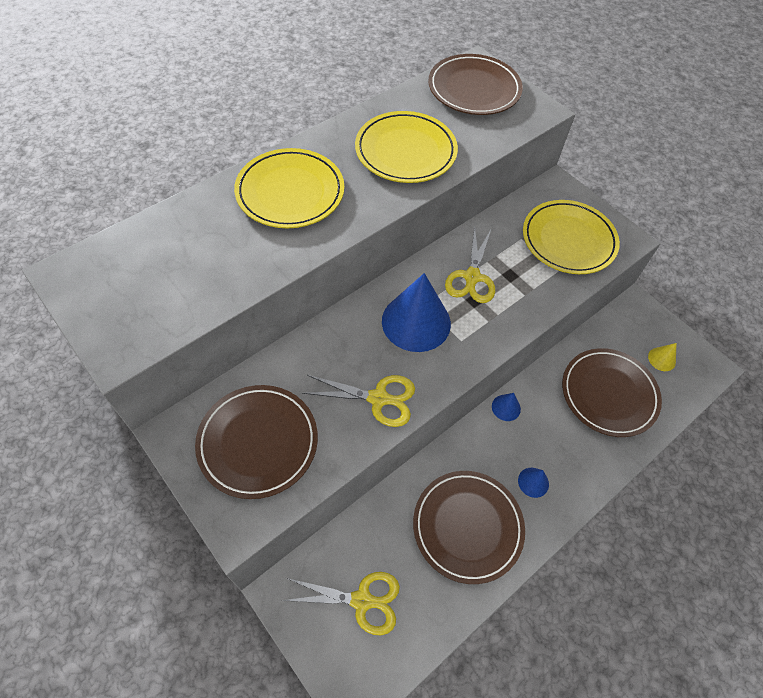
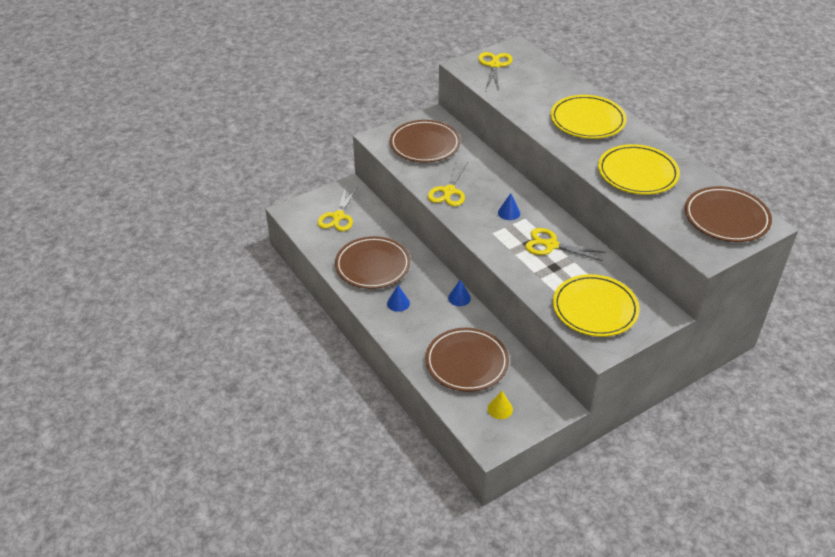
camera: 100 degrees right, 15 degrees down
blue cone [382,273,451,352] -> blue cone [498,193,520,220], size x0.44
none -> yellow scissors [478,52,513,88]

